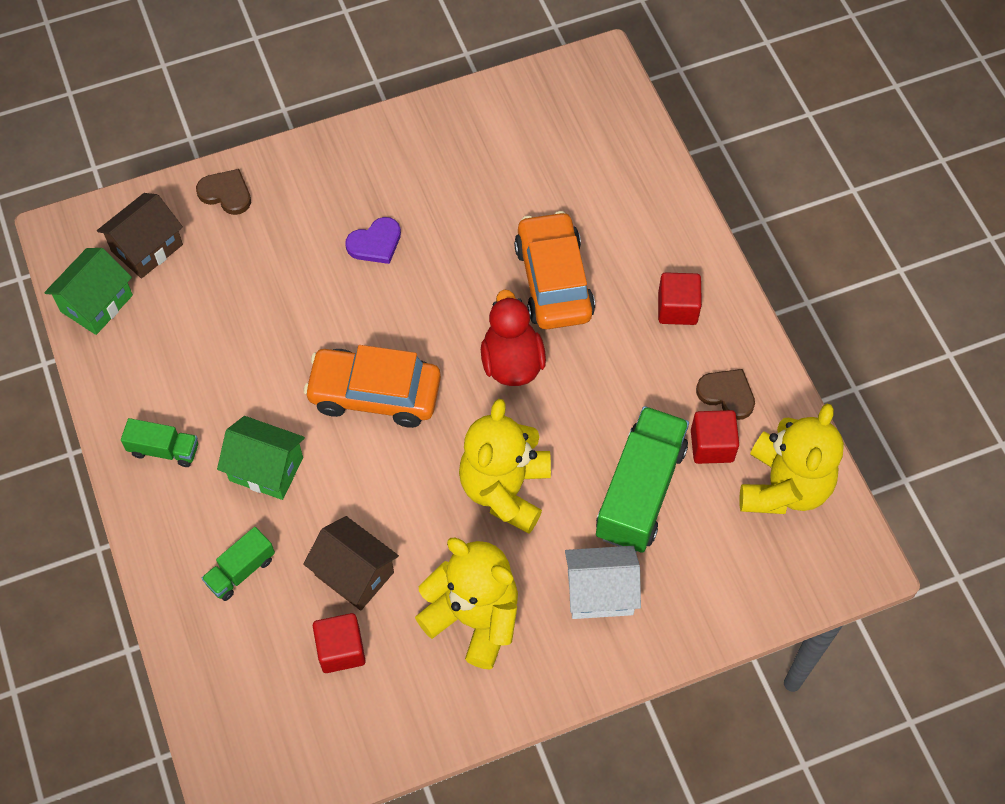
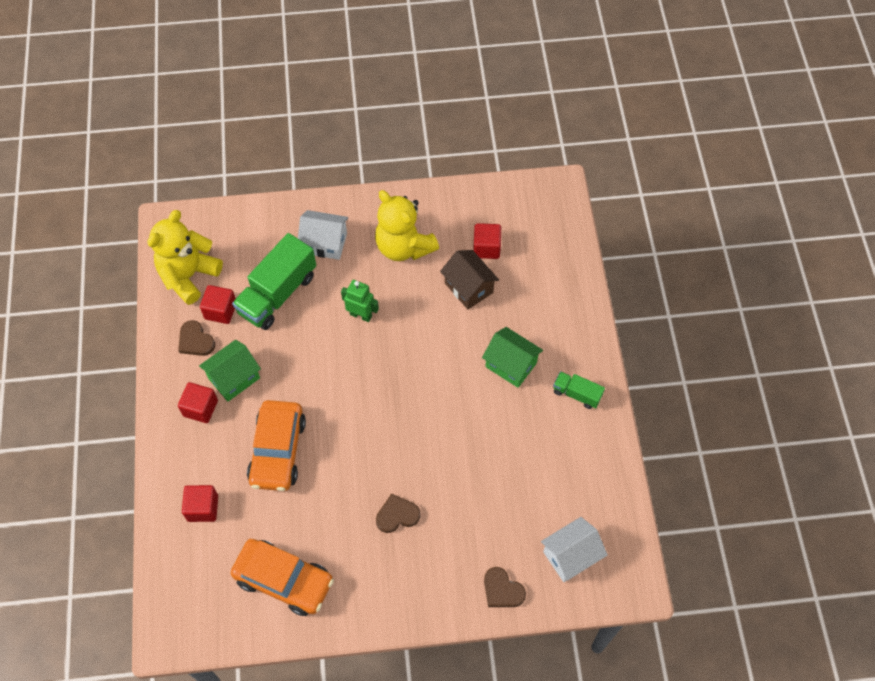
camera: 165 degrees left, 0 degrees up
green house [44,248,133,335] -> green house moved to [199,340,261,402]
brown house [97,193,183,279] -> white house [541,517,608,582]
green truck [201,527,275,601] -> none
orange car [304,345,441,428] -> orange car moved to [231,539,334,616]
purple heart [345,217,401,264] -> brown heart [376,494,421,533]
yellow teddy bear [459,399,551,533] -> green robot [341,280,379,322]
red duck [481,289,546,386] -> none
none -> red cube [182,485,218,522]

